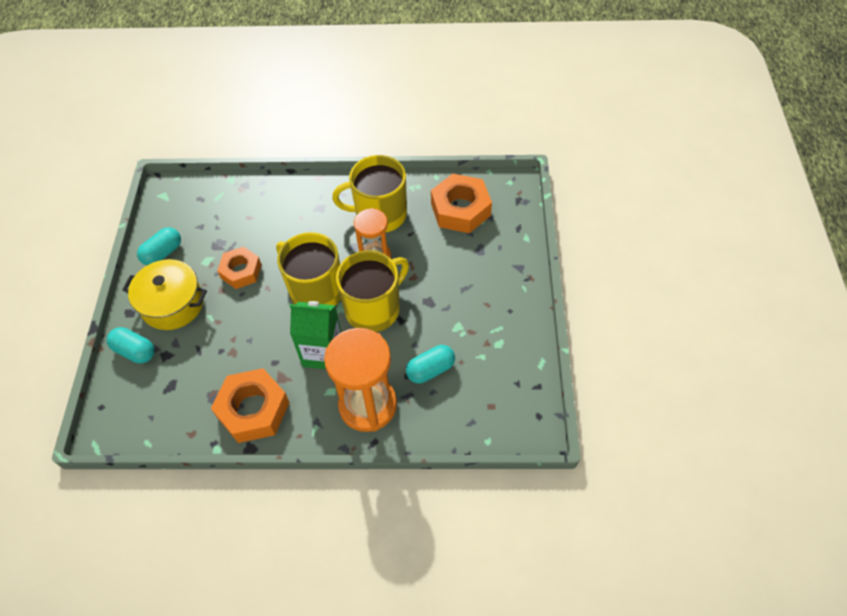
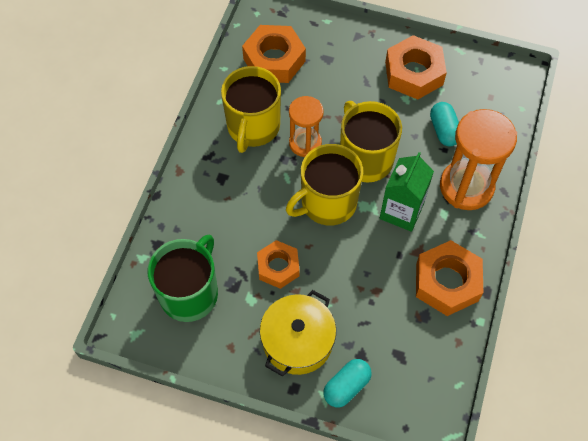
camera: 75 degrees left, 5 degrees up
turquoise capsule [137,227,181,266] -> none
none -> green mug [148,235,218,322]
none -> orange nut [385,35,447,99]

